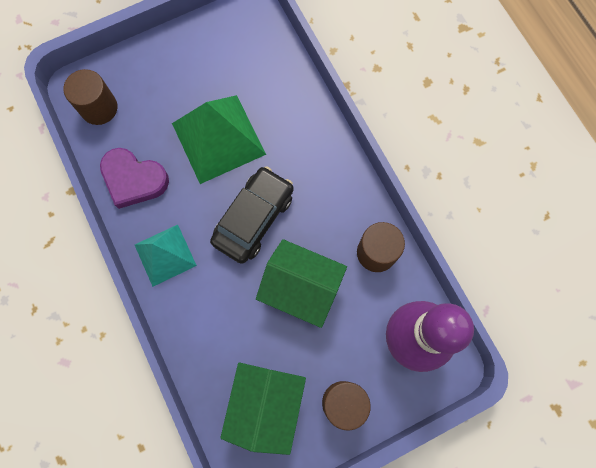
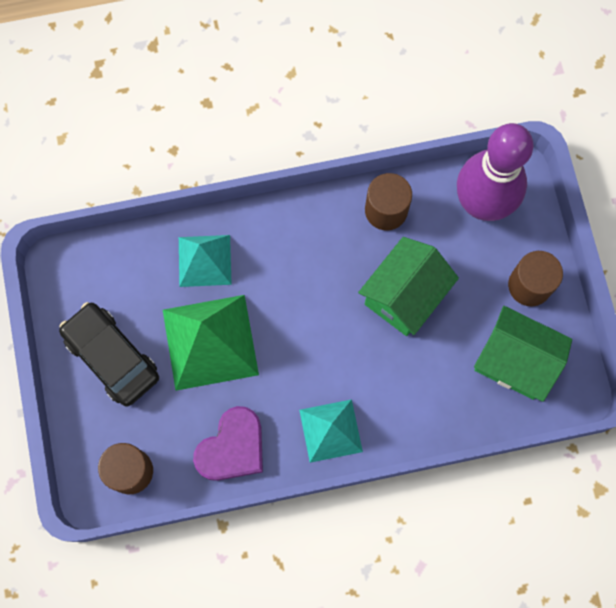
camera: 75 degrees left, 0 degrees up
black car [210,166,294,264] -> black car moved to [59,302,159,407]
none -> turquoise pyramid [179,235,232,287]

